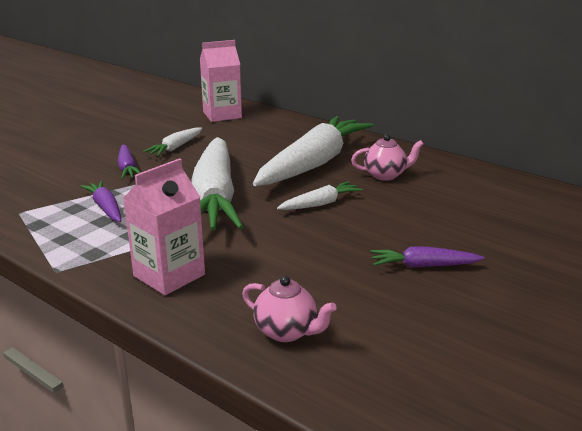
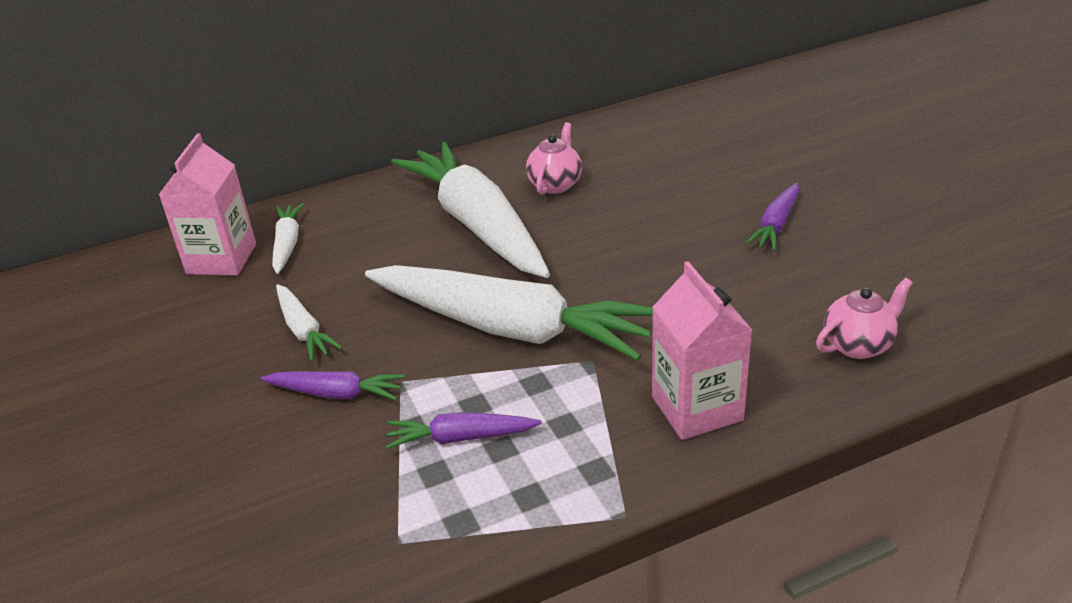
camera: 60 degrees left, 10 degrees up
white carrot [277,181,363,210] -> white carrot moved to [272,203,304,274]

